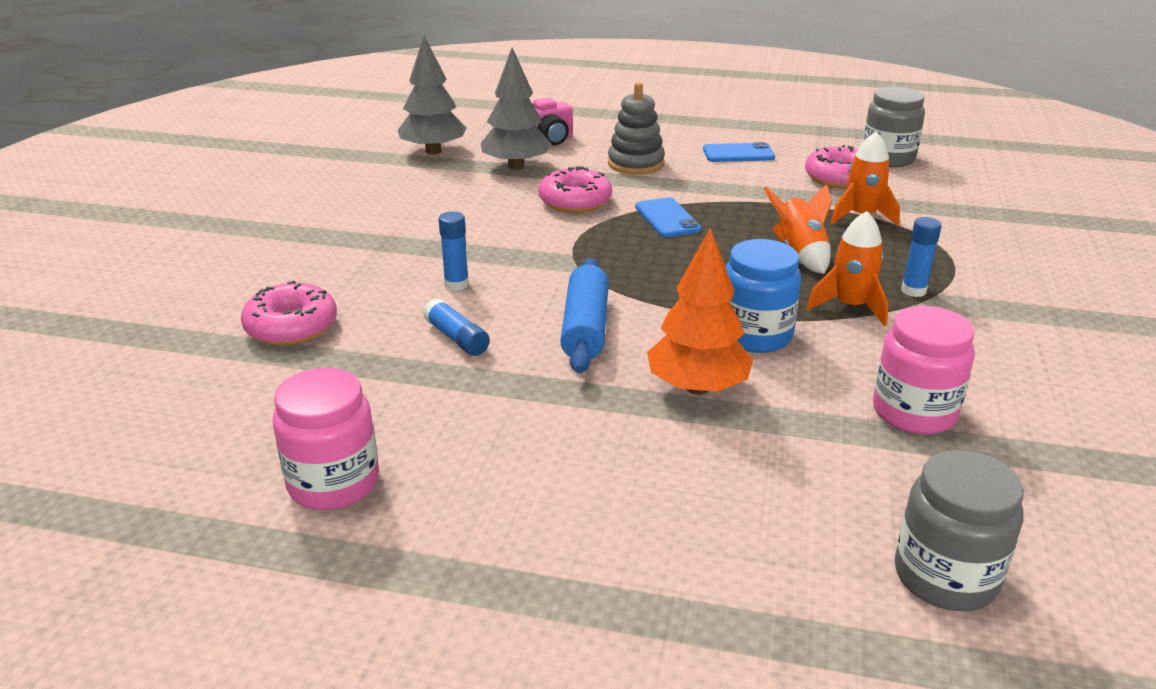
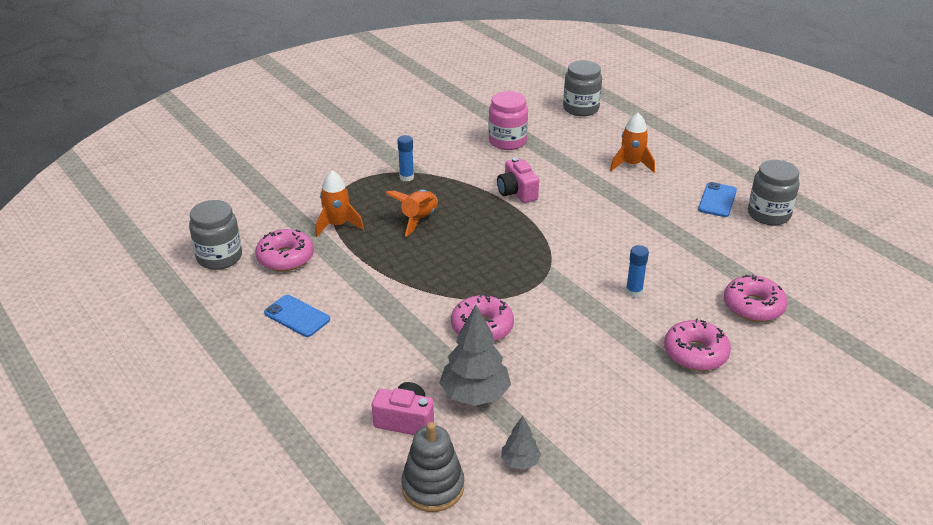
camera: 140 degrees left, 5 degrees up
pink jar [273,368,379,510] -> grey jar [748,160,800,226]
grey tree [398,36,467,155] -> grey tree [501,416,541,470], size x0.52
blue glue stick [423,298,490,356] -> none
blue rolling pin [560,258,609,374] -> none
grey stacking toy [608,82,665,175] -> grey stacking toy moved to [401,422,464,512]
blue phone [635,197,701,237] -> blue phone moved to [698,182,737,217]
orange tree [647,227,754,395] -> none
blue jar [726,239,801,353] -> pink camera [497,157,539,203]
orange rocket [807,211,888,326] -> orange rocket moved to [610,113,655,173]
none -> pink donut [664,318,731,371]

